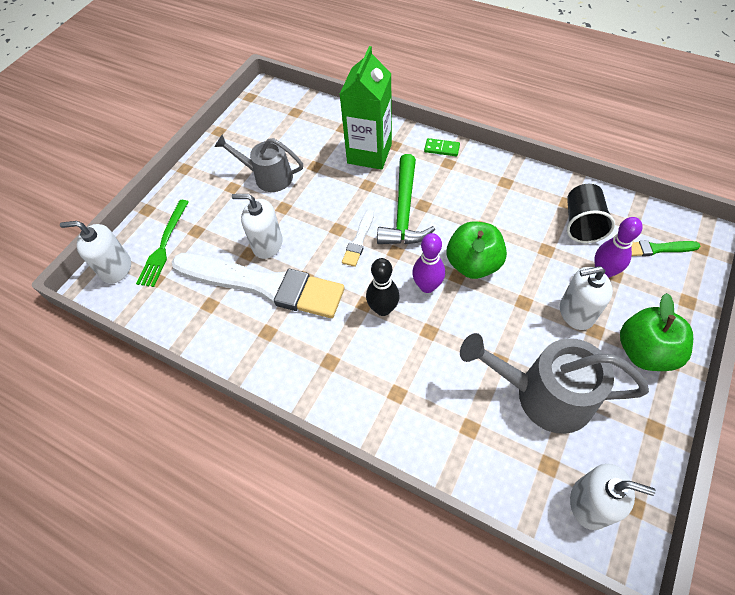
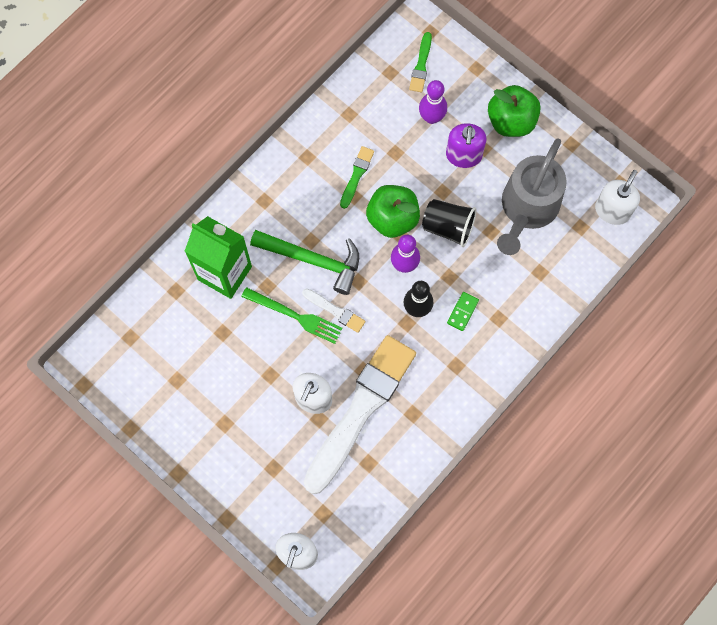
camera: 80 degrees left, 15 degrees up
green fork [136,200,189,287] -> green fork moved to [241,287,343,344]
grey watering can [215,135,303,192] -> none
green domino [424,138,460,156] -> green domino moved to [447,292,479,331]
white soap dispenser [560,266,613,330] -> purple soap dispenser [446,123,487,168]
black cup [567,184,615,243] -> black cup moved to [422,199,477,247]
none -> green brush [340,146,374,209]

